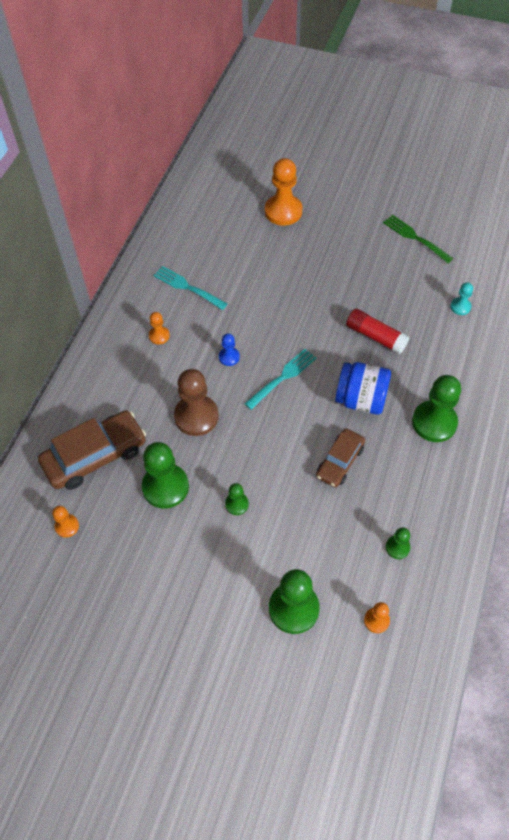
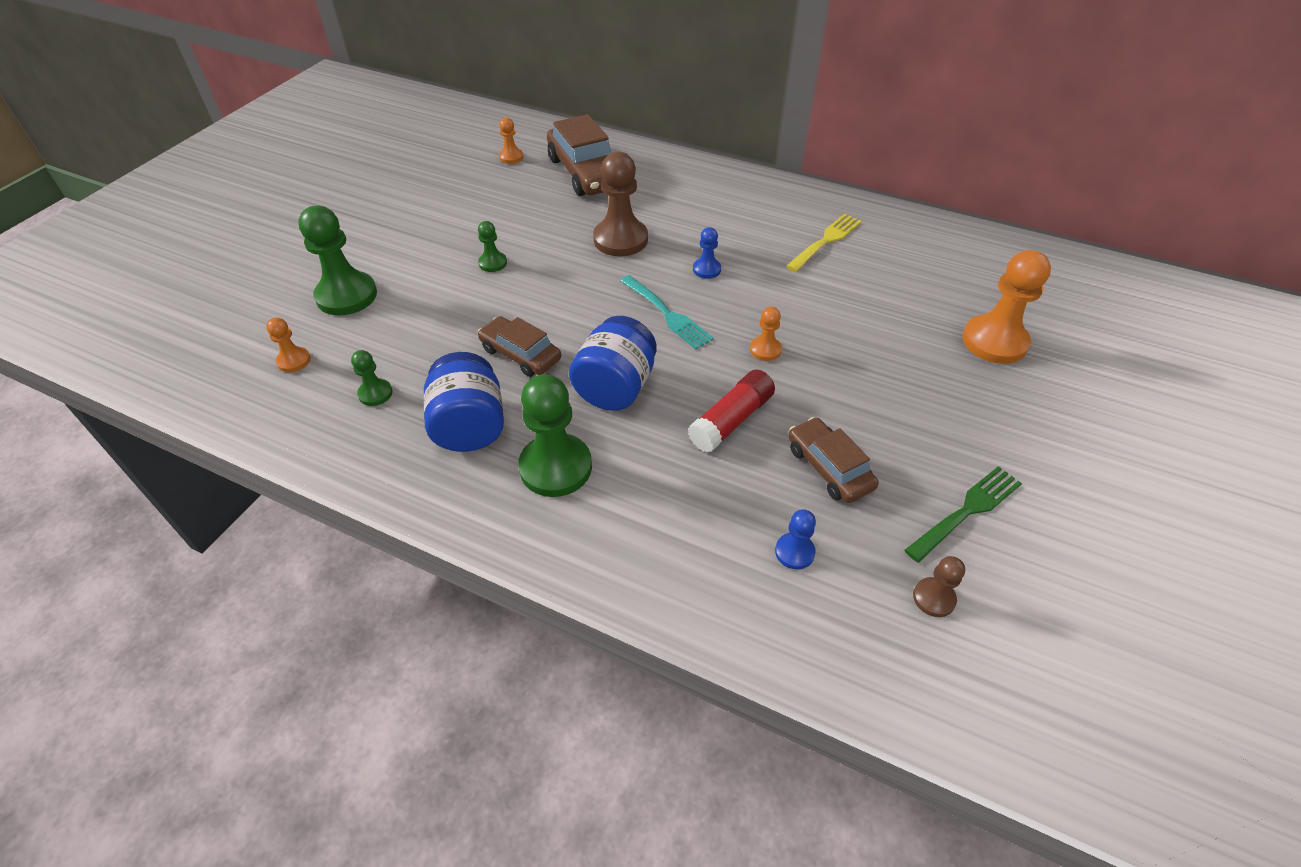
camera: 95 degrees right, 10 degrees down
green pawn [142,442,189,509] -> none
orange pawn [149,312,170,344] -> orange pawn moved to [750,307,782,361]
turquoise fork [153,266,227,310] -> yellow fork [786,214,862,272]
turquoise pawn [450,282,473,315] -> blue pawn [775,509,816,570]
none -> blue jar [424,352,504,452]
none -> brown car [788,417,879,503]
none -> brown pawn [913,556,965,617]

